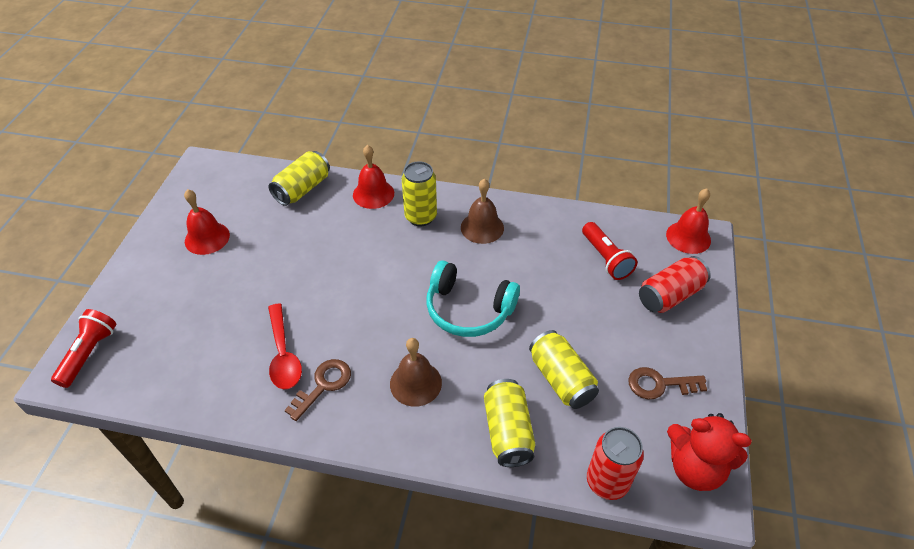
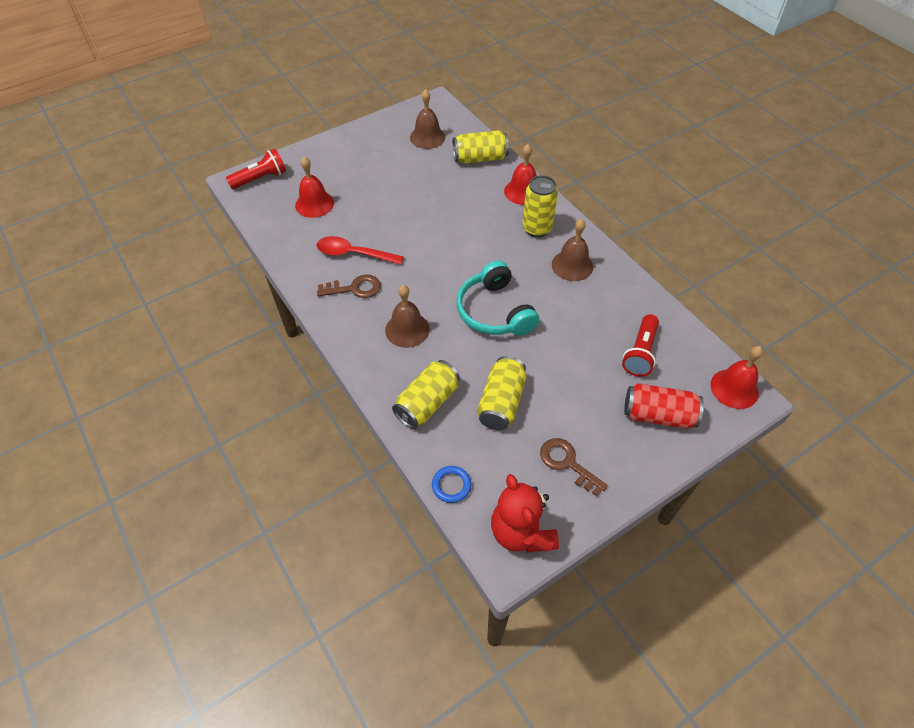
camera: 45 degrees right, 5 degrees up
red bell [184,189,230,255] -> red bell moved to [295,156,334,218]
red spoon [268,304,302,389] -> red spoon turned 75 degrees clockwise [316,236,404,265]
red can [587,427,644,500] -> blue ring [432,466,471,503]
none -> brown bell [410,89,445,149]

